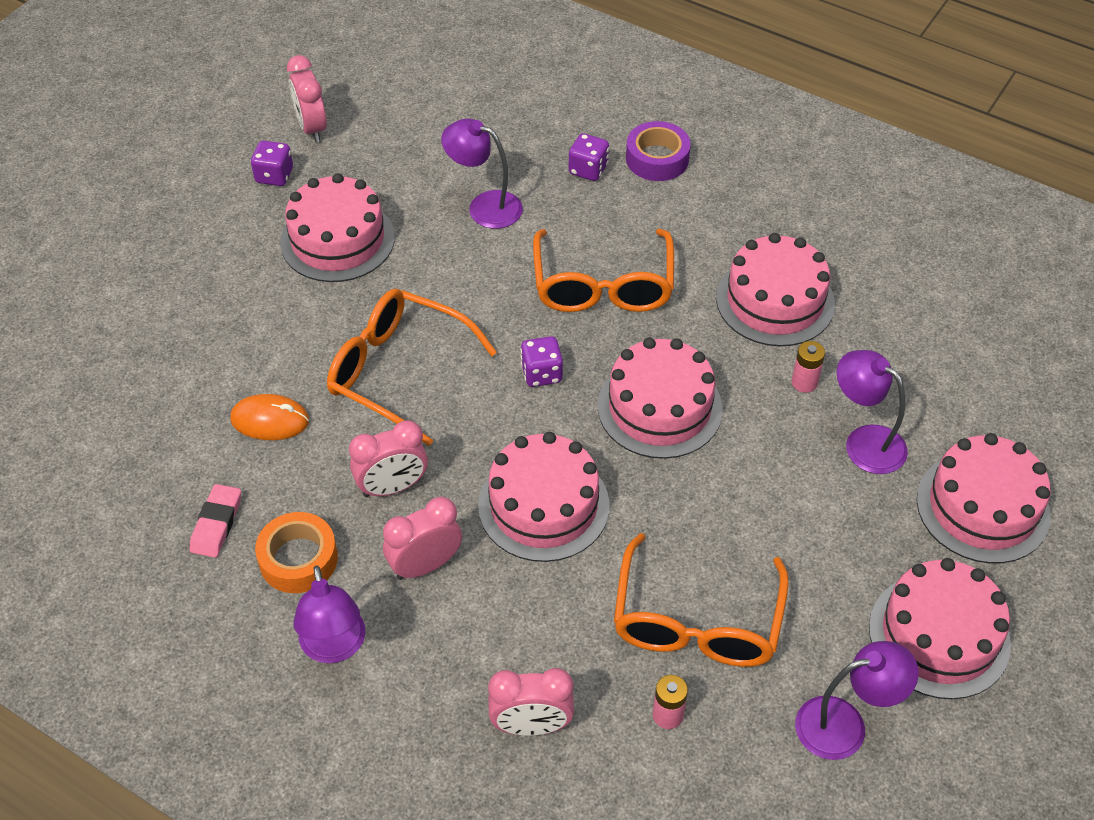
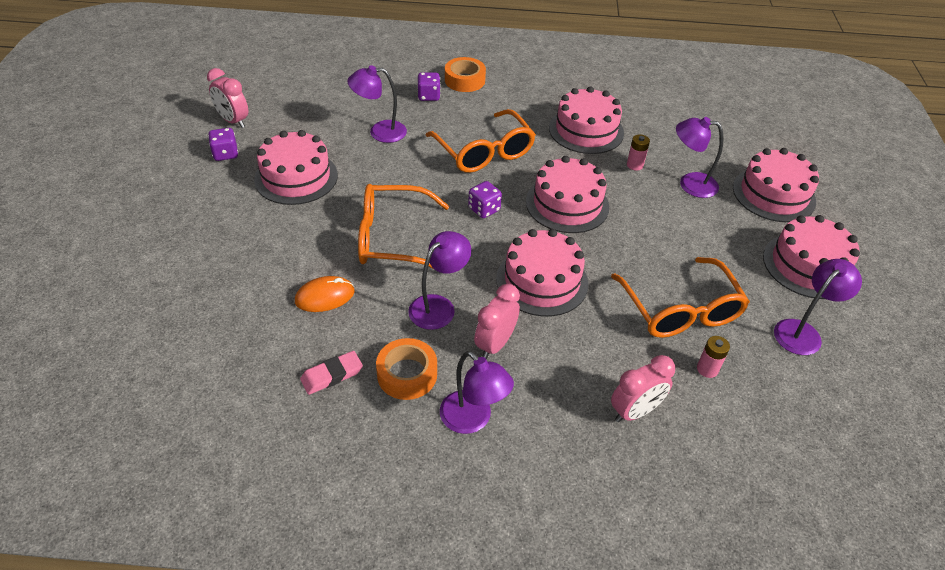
camera: 30 degrees left, 5 degrees down
pink eraser [189,484,241,558] -> pink eraser turned 75 degrees clockwise [300,351,363,395]
pink clock [349,420,428,497] -> purple lamp [408,231,471,330]
purple tape [626,121,691,181] -> orange tape [445,57,486,92]

